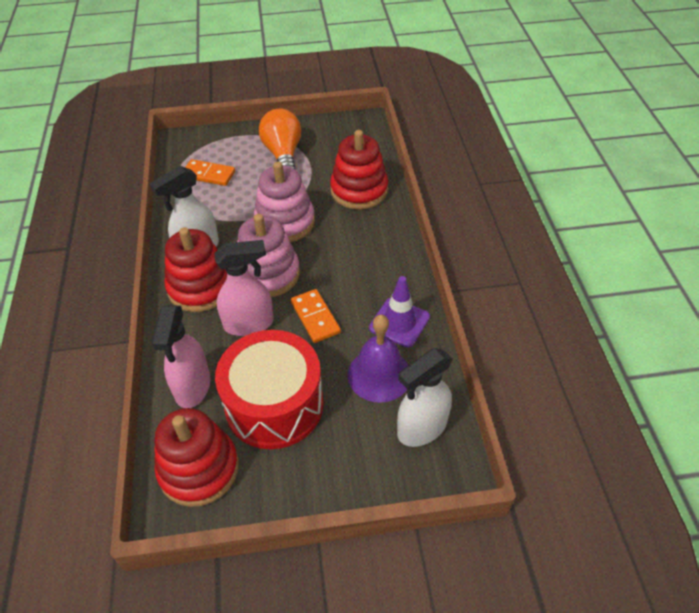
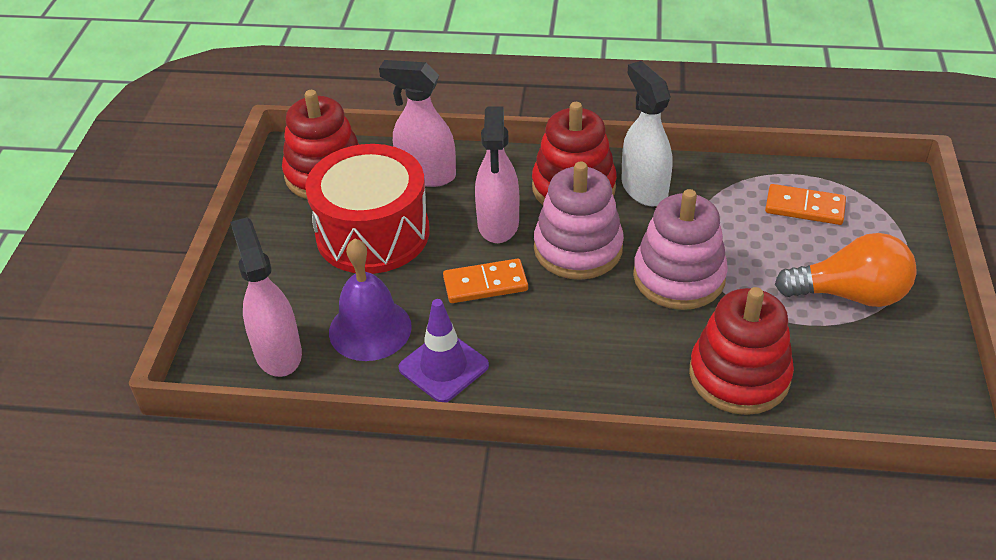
camera: 105 degrees right, 5 degrees down
orange domino [185,159,235,186] -> orange domino turned 75 degrees clockwise [765,184,846,225]
white spray bottle [397,348,453,447] -> pink spray bottle [230,217,302,377]

